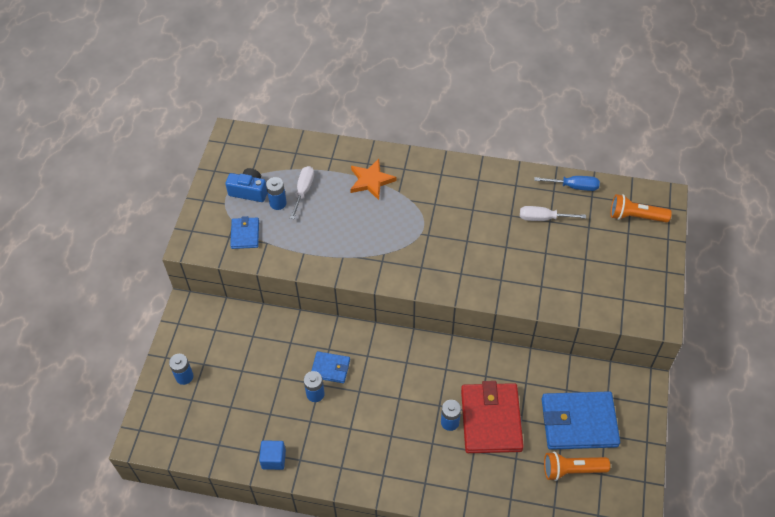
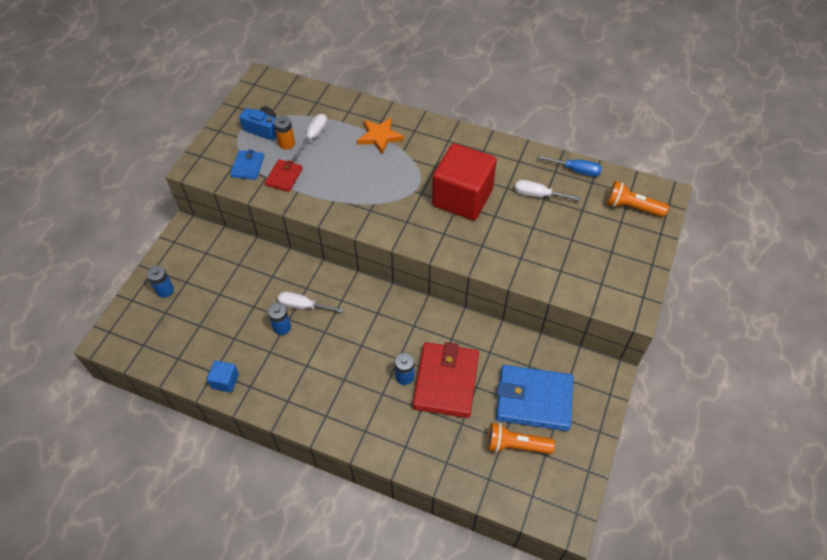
camera: 10 degrees right, 0 degrees up
blue battery [266,177,287,210] -> orange battery [274,116,295,150]
blue wallet [311,351,350,383] -> white screwdriver [278,292,343,313]
none -> red wallet [265,159,303,192]
none -> red cube [432,143,497,220]

